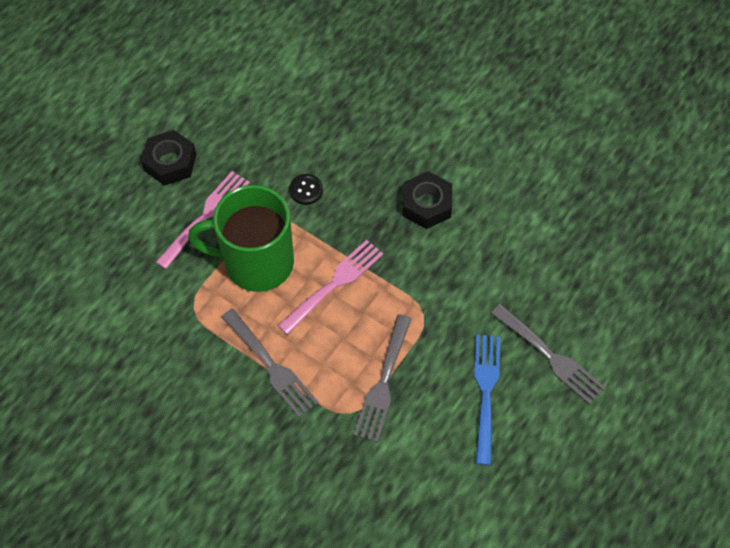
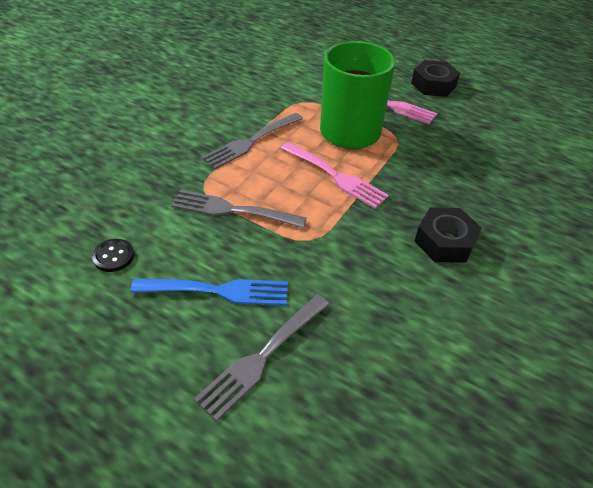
camera: 85 degrees right, 15 degrees down
black button [289,174,323,205] -> black button moved to [92,239,134,272]

